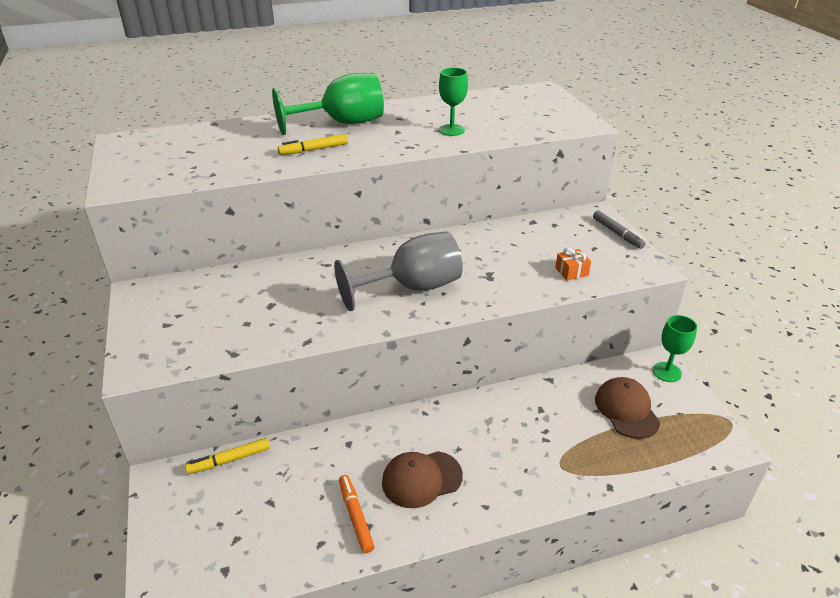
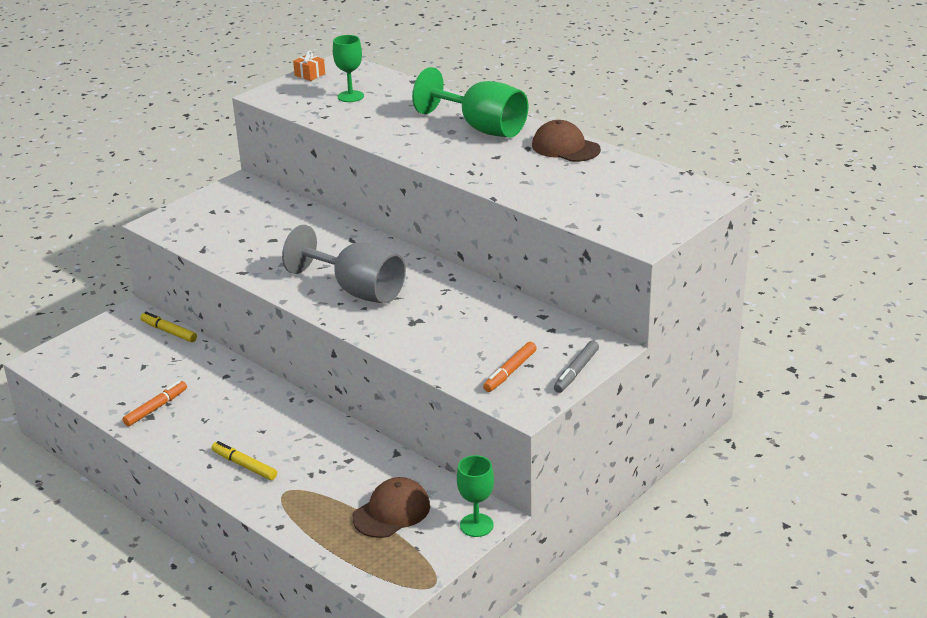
camera: 60 degrees right, 5 degrees down
yellow marker [278,134,348,155] -> yellow marker moved to [211,441,277,480]
brown cap [382,451,463,508] -> brown cap moved to [532,120,601,162]
green goblet [439,67,468,136] -> green goblet moved to [333,35,364,102]
orange gift [555,248,591,281] -> orange gift moved to [293,51,325,81]
none -> orange marker [483,342,537,392]

